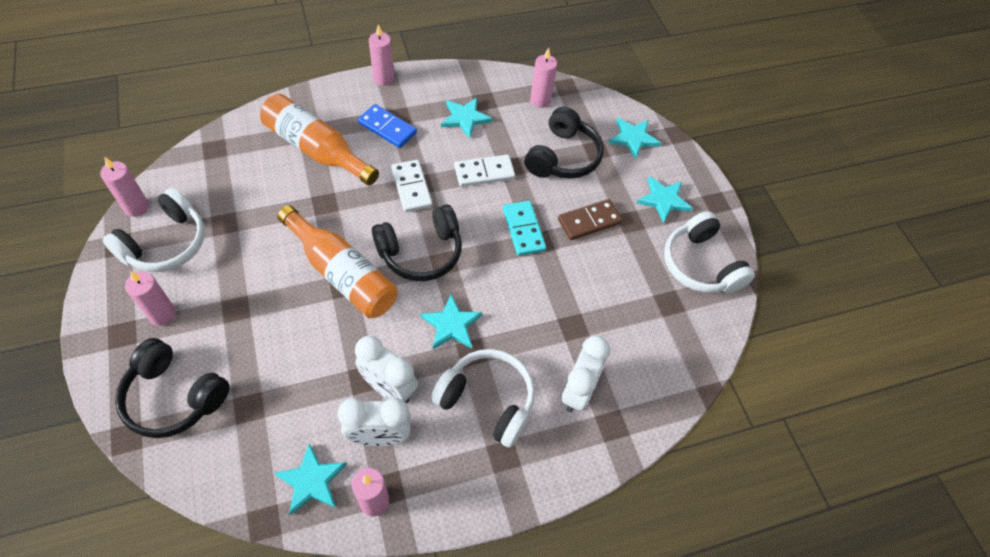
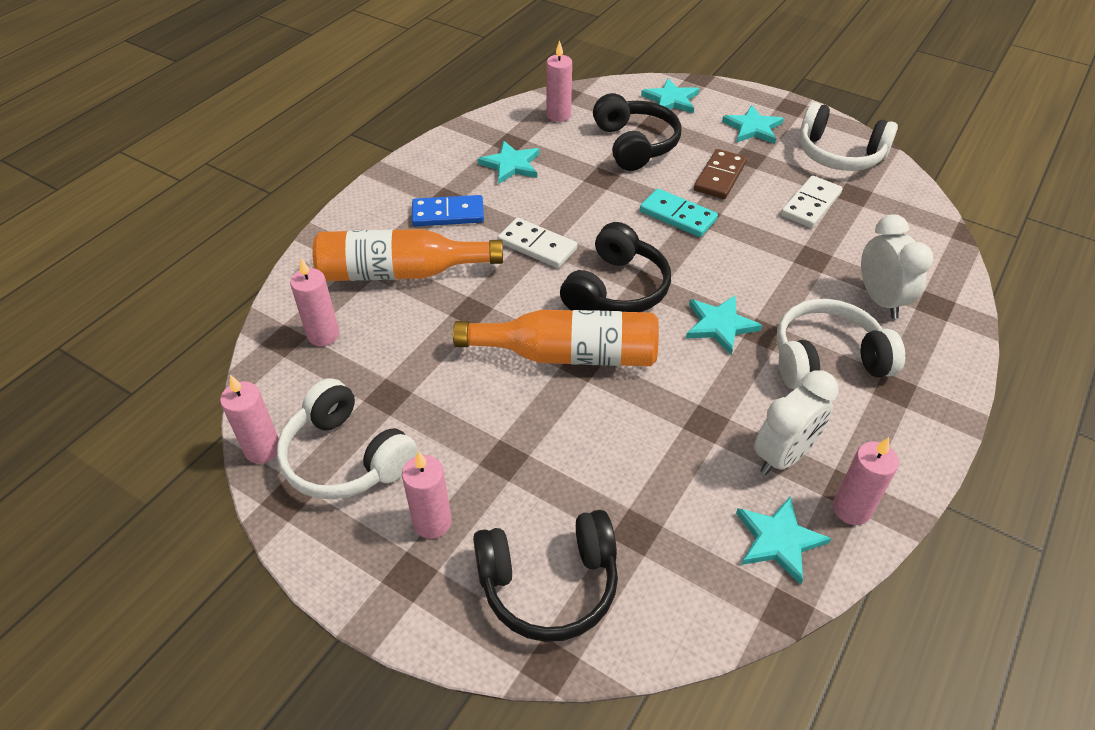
camera: 35 degrees left, 10 degrees down
white headphones [103,188,205,272] -> white headphones turned 135 degrees clockwise [277,378,417,500]
white clock [355,336,418,403] -> none
pink candle [369,24,394,86] -> pink candle moved to [290,258,339,346]
white domino [454,154,515,187] -> white domino moved to [781,175,843,228]

